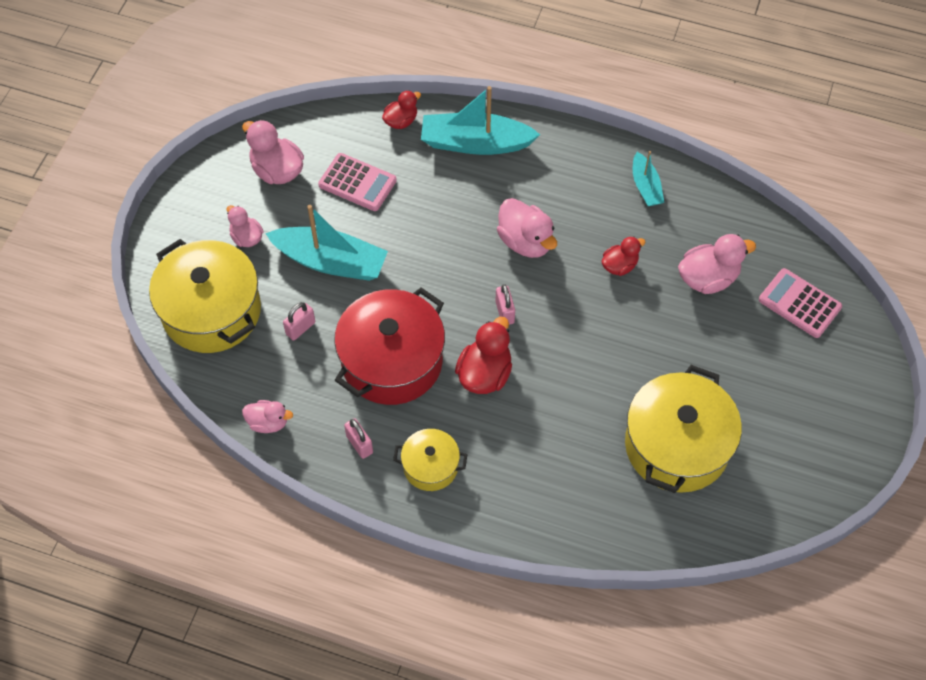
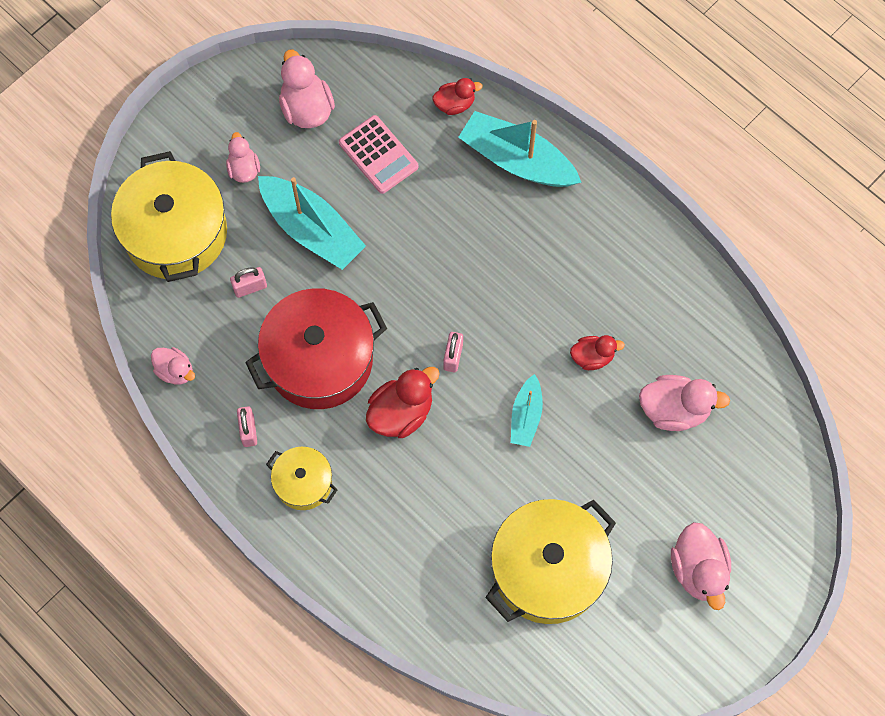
camera: 25 degrees right, 10 degrees up
pink duck [497,198,557,258] -> pink duck moved to [671,522,731,610]
turquoise boat [633,151,664,206] -> turquoise boat moved to [511,374,543,447]
pink calculator [759,268,842,338] -> none

